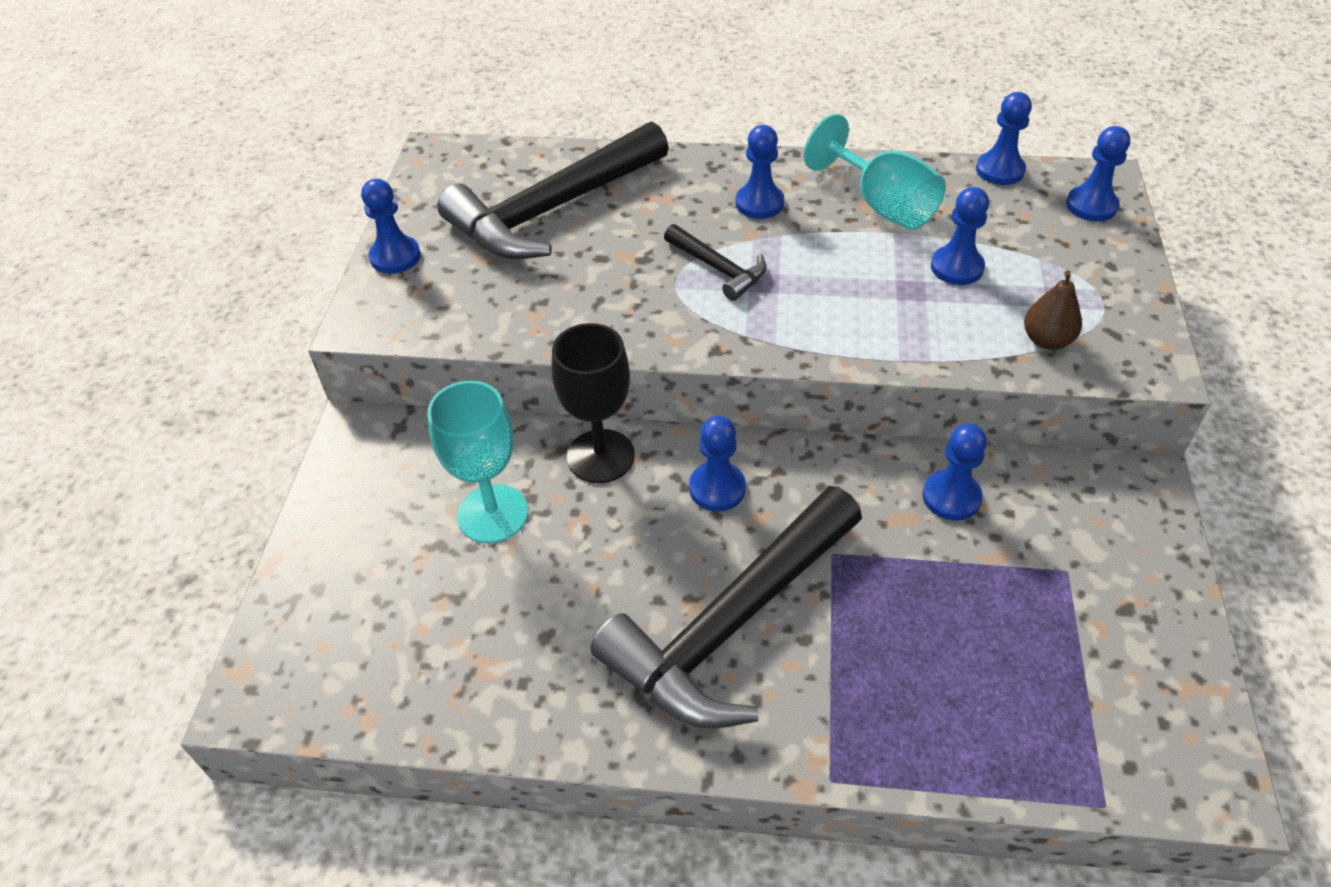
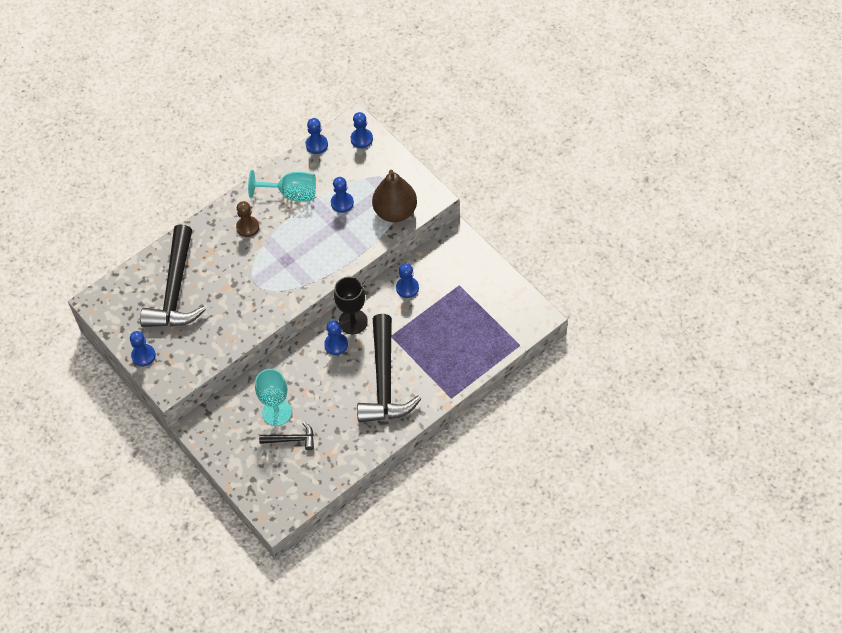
camera: 45 degrees left, 10 degrees up
black goblet [552,323,635,483] -> black goblet moved to [334,277,368,334]
black hammer [664,224,766,301] -> black hammer moved to [259,422,314,450]
blue pawn [736,125,784,219] -> brown pawn [236,201,259,237]
brown pear [1024,270,1082,350] -> brown pear [372,170,417,222], size x2.00

